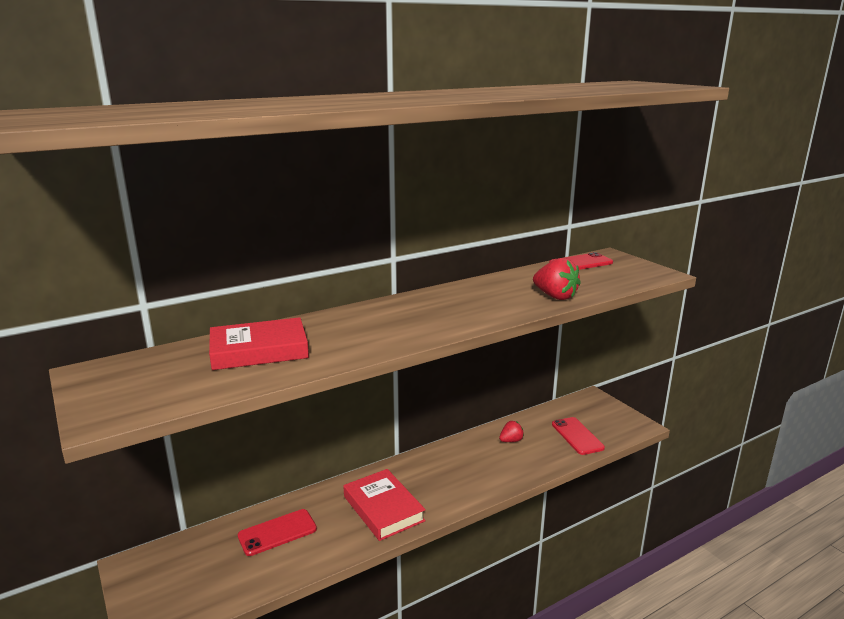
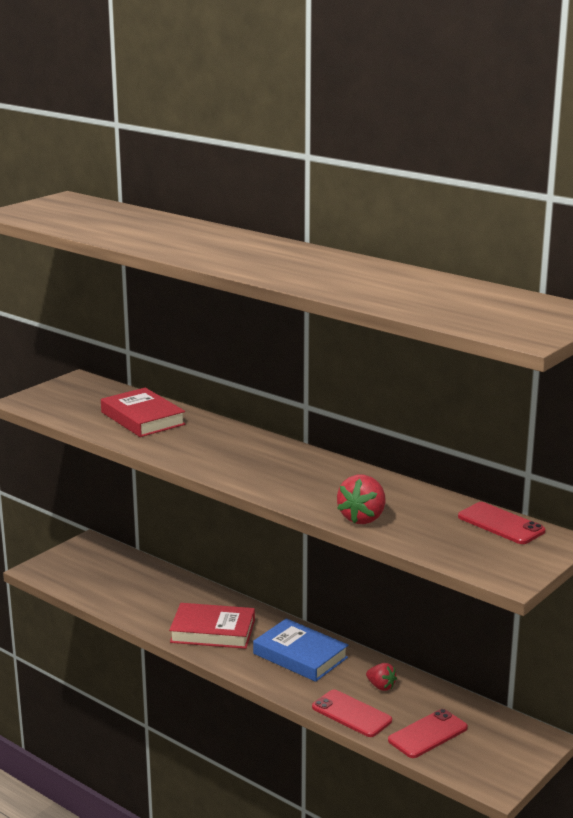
camera: 70 degrees right, 0 degrees up
red phone [238,509,317,556] -> red phone moved to [312,690,392,737]
red book [343,469,426,541] -> red book turned 60 degrees clockwise [169,603,255,649]
none -> blue book [253,618,348,682]

